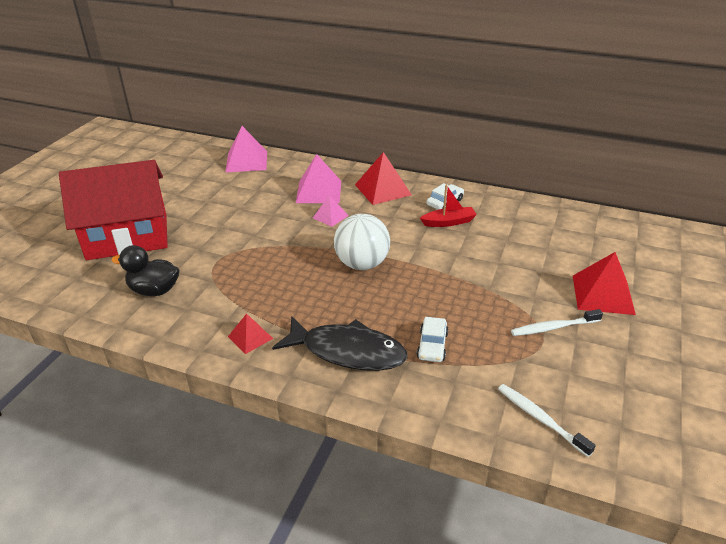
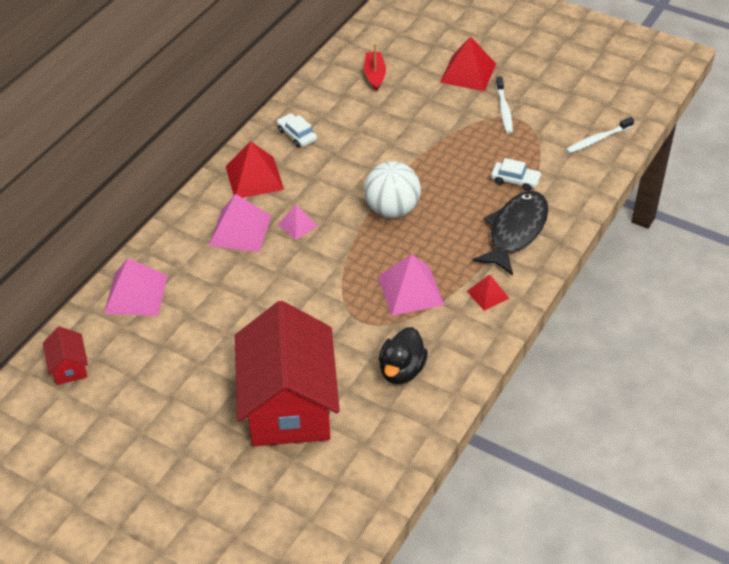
camera: 80 degrees left, 10 degrees up
red boat [420,185,477,227] -> red boat moved to [364,44,386,92]
none -> red house [43,326,88,385]
none -> pink pyramid [378,254,444,316]

